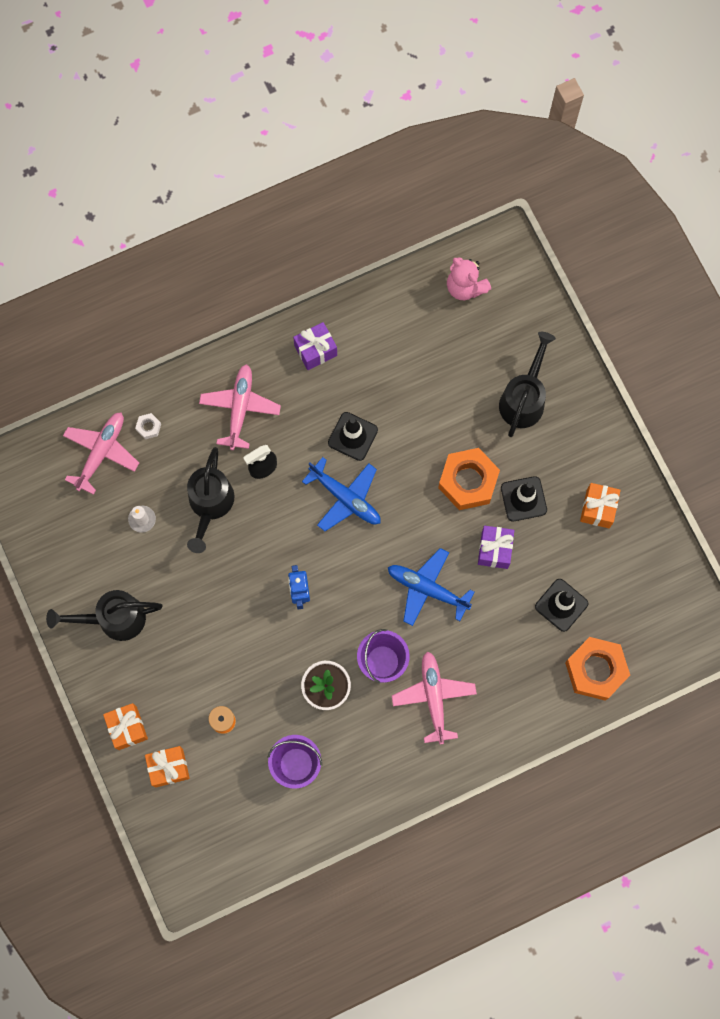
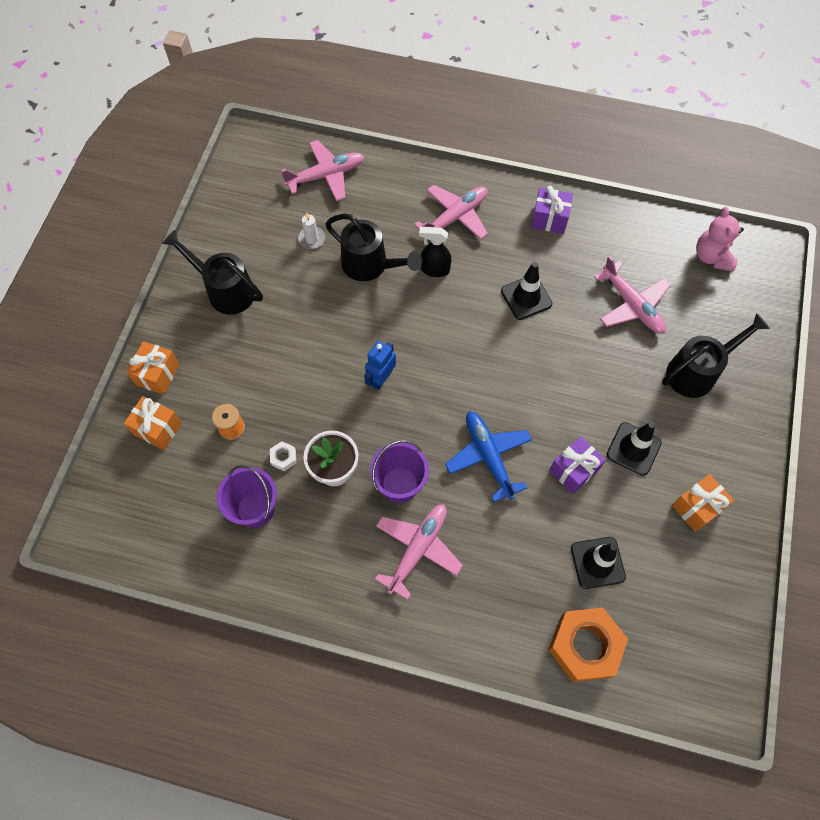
camera: 40 degrees right, 10 degrees down
white nut [135,413,161,439] -> white nut moved to [270,441,296,471]
black watering can [187,447,234,553] -> black watering can turned 105 degrees counterclockwise [325,214,422,281]
blue plane [302,457,381,531] -> none
orange nut [438,448,500,510] -> none
none -> pink plane [594,256,671,334]

